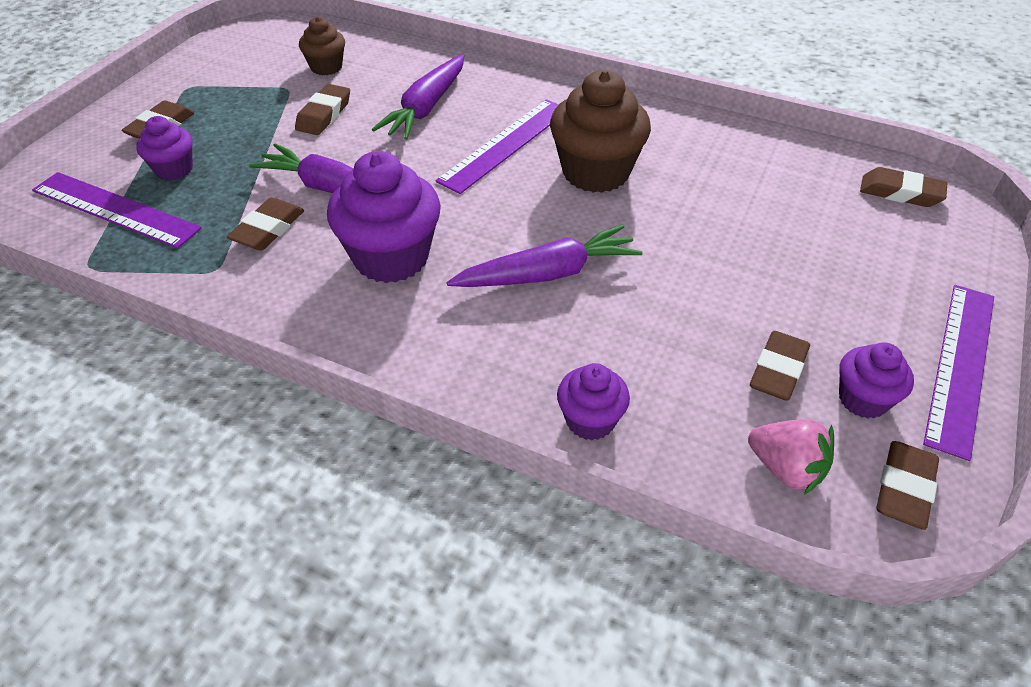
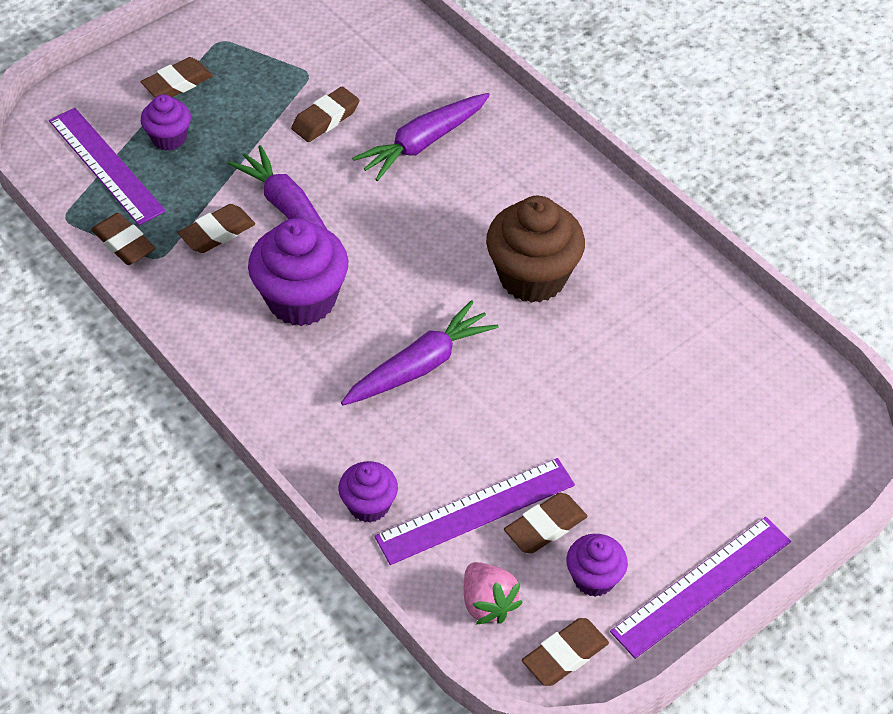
camera: 25 degrees right, 5 degrees up
brown cupcake [299,17,345,75] -> none
purple ruler [435,99,559,194] -> purple ruler moved to [375,458,575,565]
purple carrot [447,224,643,287] -> purple carrot turned 45 degrees counterclockwise [341,300,498,405]
brown eraser [860,167,947,207] -> brown eraser moved to [91,213,155,265]

